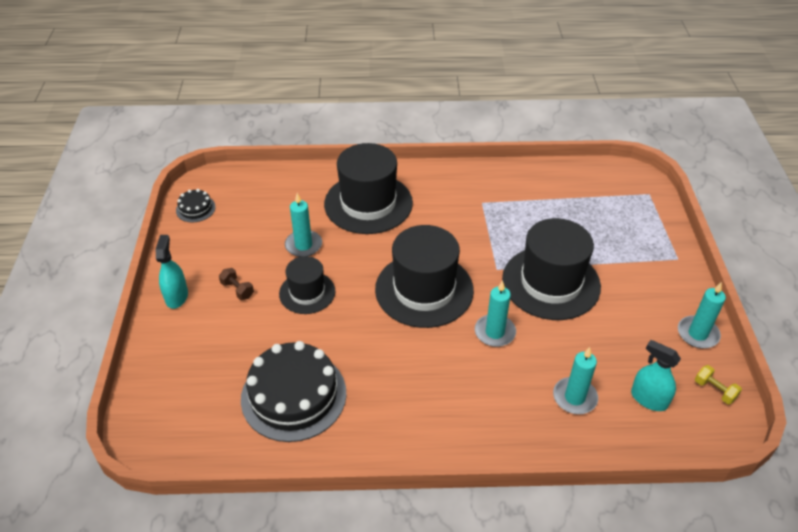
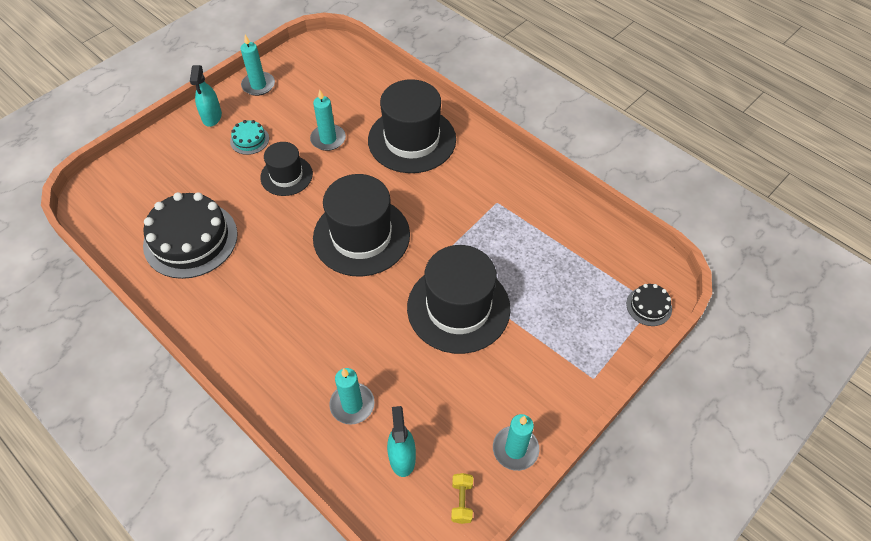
camera: 45 degrees right, 10 degrees up
turquoise spray bottle [156,235,188,309] -> turquoise spray bottle turned 135 degrees clockwise [190,65,222,127]
black cake [176,189,216,223] -> black cake moved to [626,284,672,326]
brown dumbbell [219,268,254,300] -> turquoise cake [230,120,269,155]
turquoise candle [475,280,516,347] -> turquoise candle moved to [240,35,275,96]

